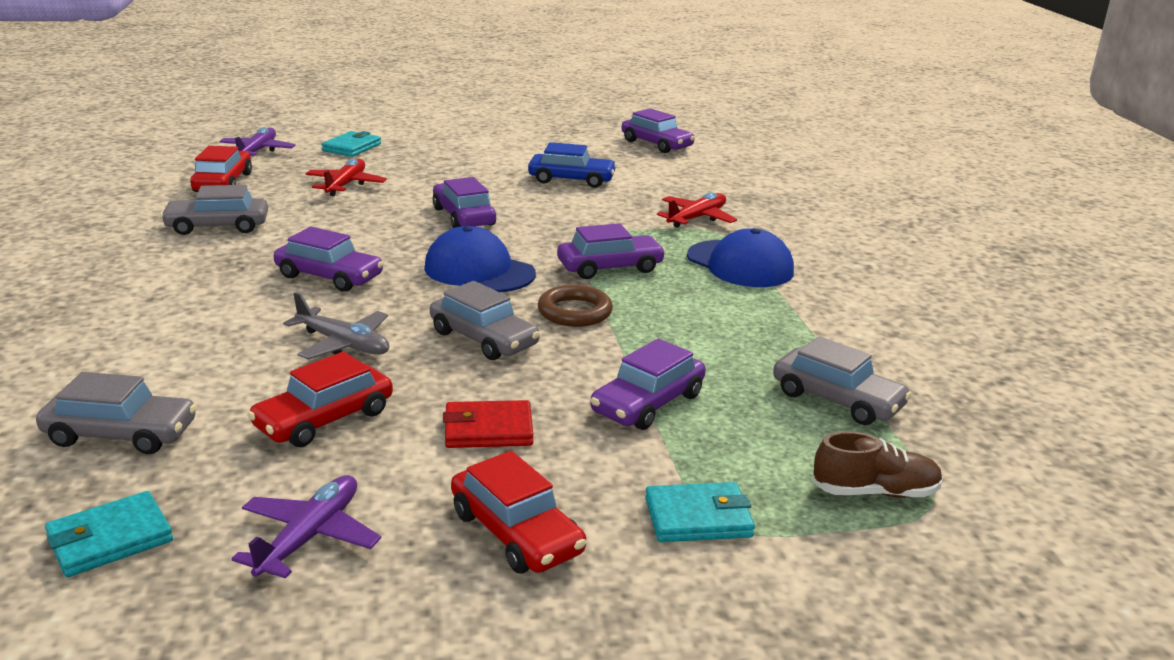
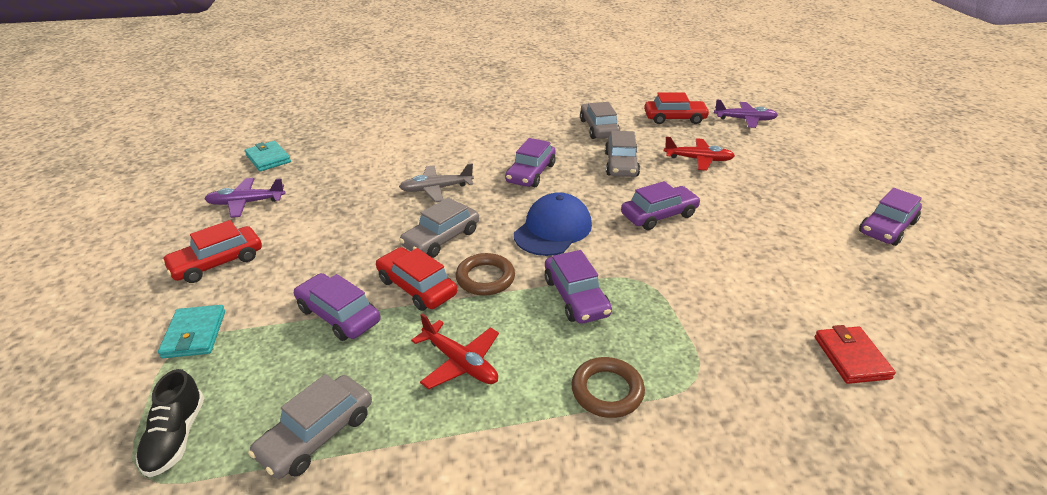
camera: 90 degrees right, 10 degrees up
grey car [36,372,197,454] -> grey car moved to [605,131,640,177]
purple plane [232,475,381,579] -> purple plane turned 150 degrees clockwise [205,178,286,218]
red car [247,352,393,447] -> red car moved to [376,247,457,311]
grey plane [283,292,389,360] -> grey plane turned 45 degrees clockwise [399,163,474,202]
turquoise wallet [321,131,381,157] -> none
red wallet [443,400,534,448] -> red wallet moved to [815,325,896,384]
blue car [528,142,617,188] -> none
purple car [621,108,695,153] -> purple car moved to [859,188,922,246]
red plane [657,192,737,228] -> red plane moved to [411,313,499,389]
blue cap [687,228,794,287] -> brown ring [571,357,645,418]
brown shoe [812,431,943,498] -> black shoe [136,369,204,477]

